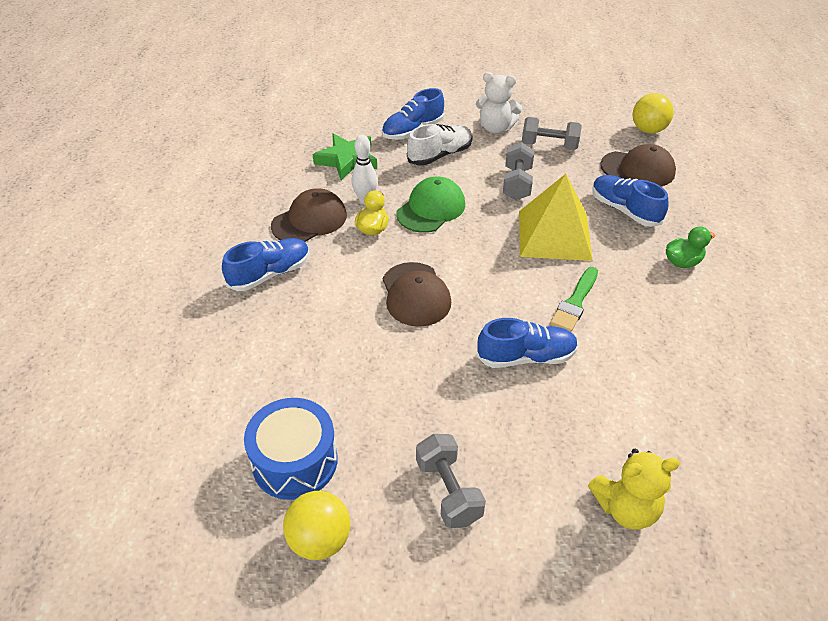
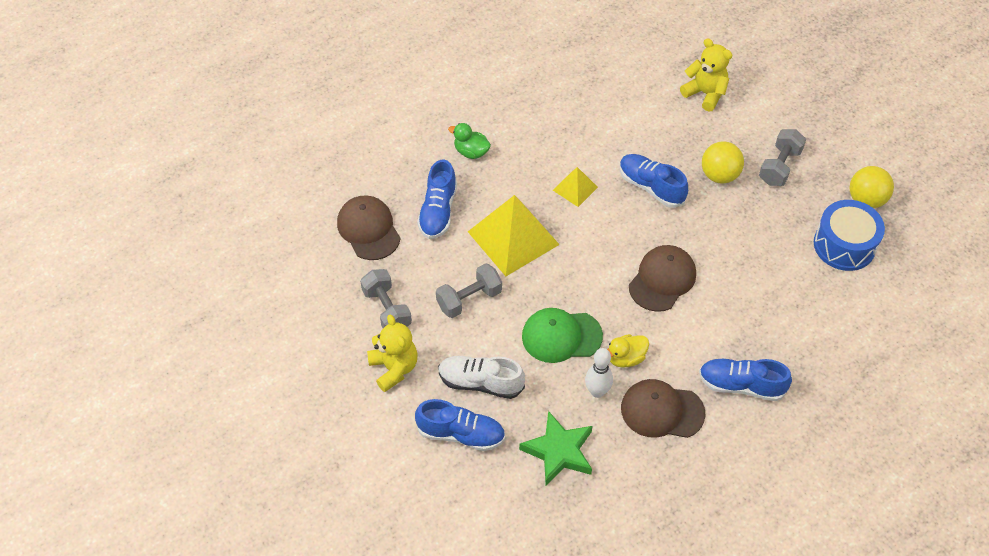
camera: 130 degrees left, 10 degrees up
white teddy bear [476,72,522,133] -> yellow teddy bear [367,314,418,392]
green brush [550,267,598,332] -> yellow pyramid [553,167,598,207]
yellow ball [632,93,674,134] -> yellow ball moved to [702,141,744,183]

